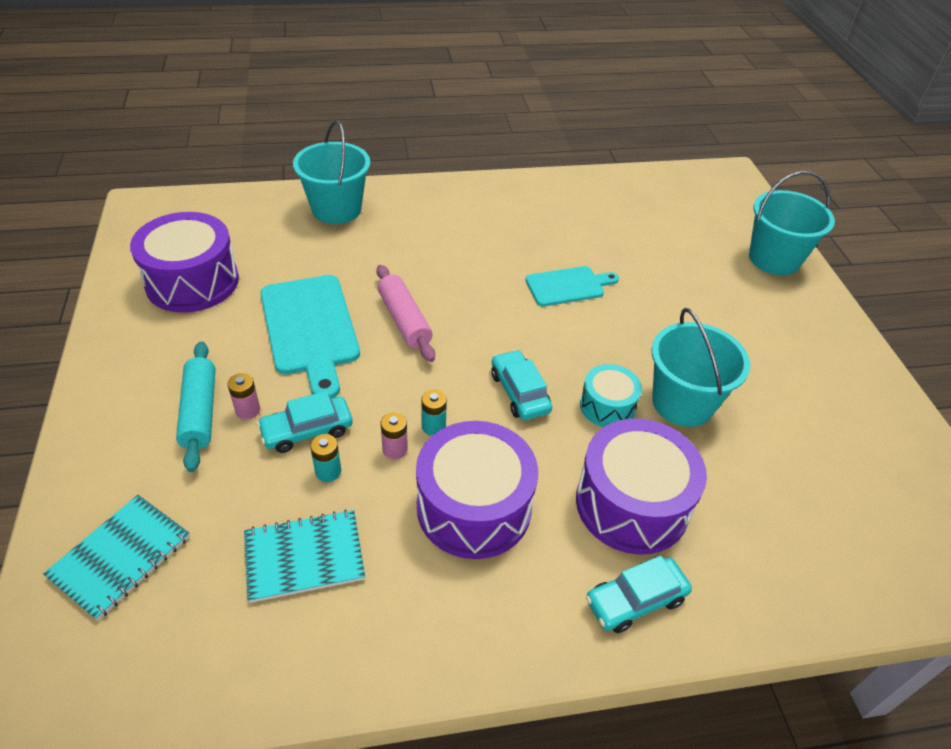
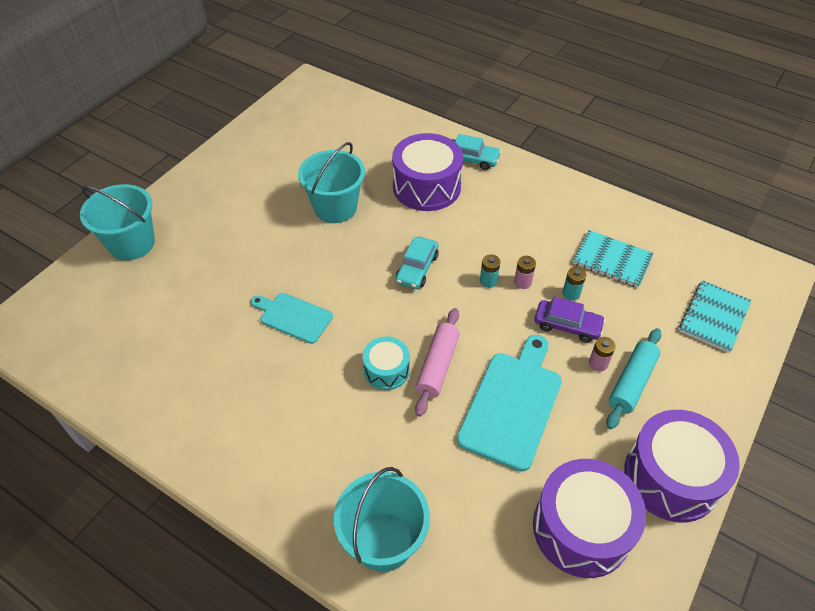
camera: 135 degrees left, 5 degrees up
turquoise notebook [43,495,190,621] -> turquoise notebook turned 45 degrees counterclockwise [679,280,751,353]
turquoise car [257,391,352,453] -> purple car [534,297,605,343]
purple drum [416,421,538,559] -> purple drum moved to [624,410,740,522]
turquoise drum [580,364,642,427] -> turquoise drum moved to [363,336,410,390]

